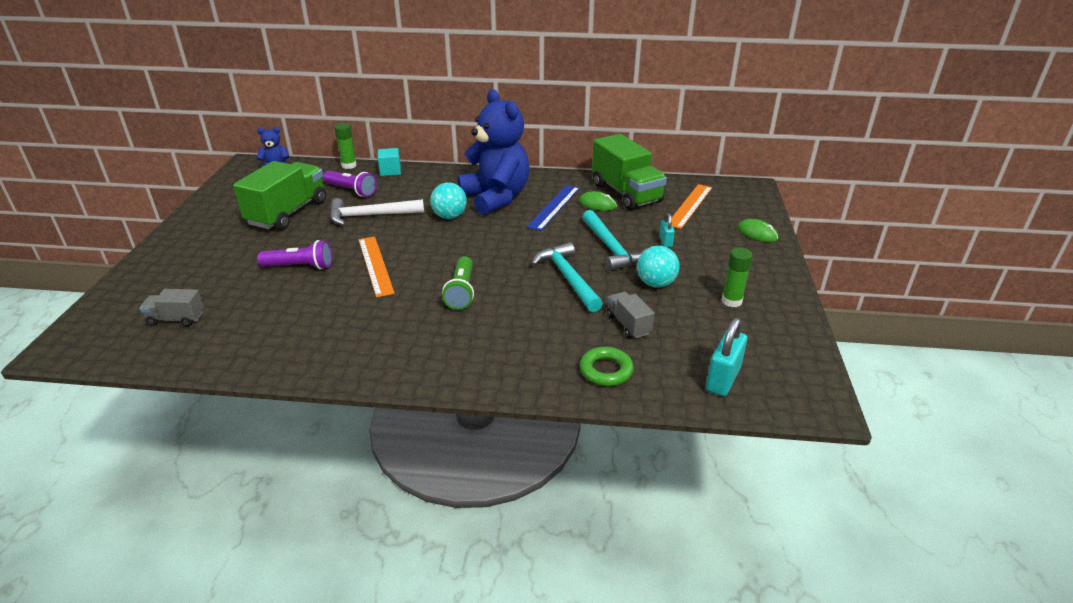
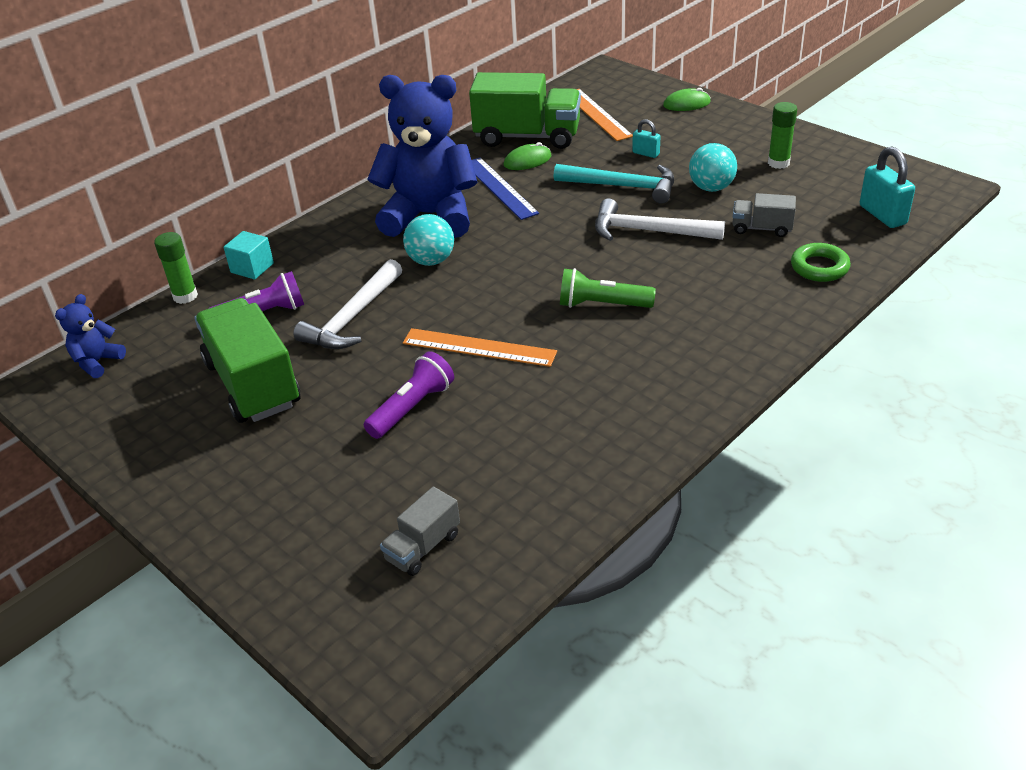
camera: 50 degrees left, 5 degrees up
green flashlight [442,256,474,310] -> green flashlight turned 150 degrees clockwise [560,268,656,308]
turquoise hammer [531,242,603,312] -> white hammer [595,198,725,241]

